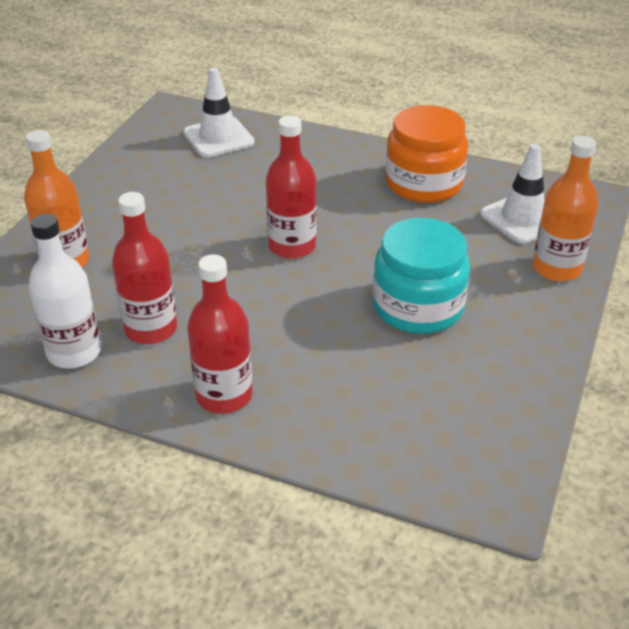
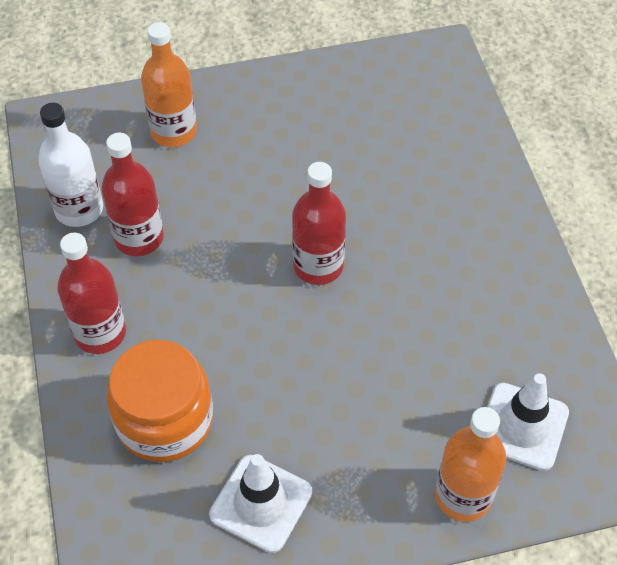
camera: 55 degrees right, 15 degrees up
white traffic cone [183,68,255,158] -> white traffic cone moved to [209,454,312,553]
turquoise jar [373,218,470,334] -> none
orange jar [385,105,468,203] -> orange jar moved to [107,340,213,462]

